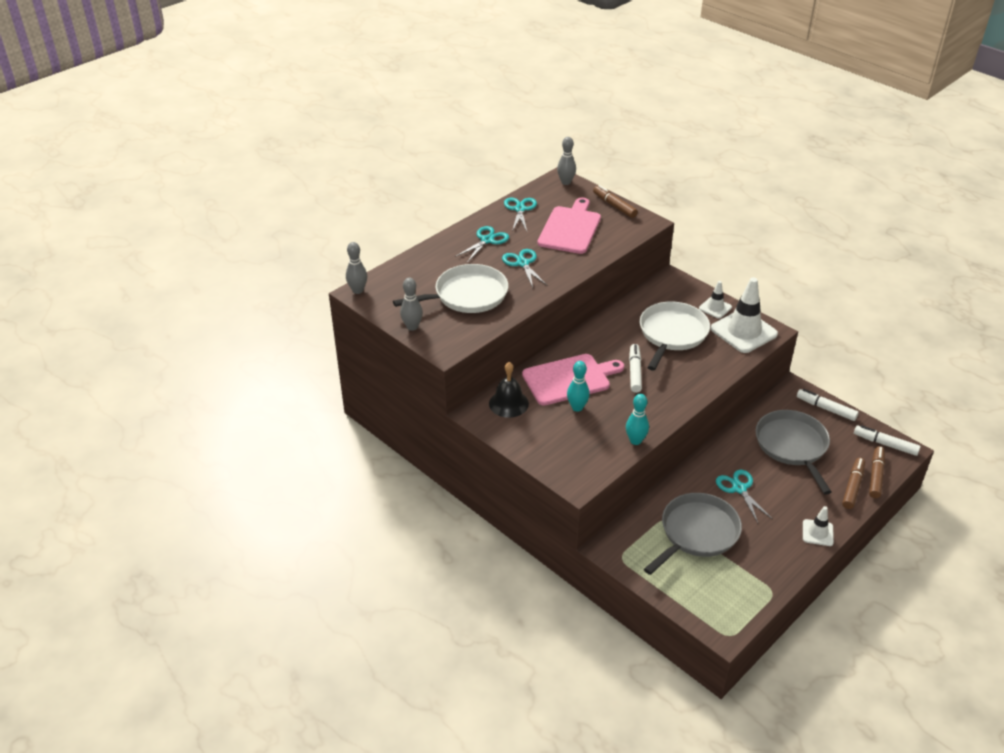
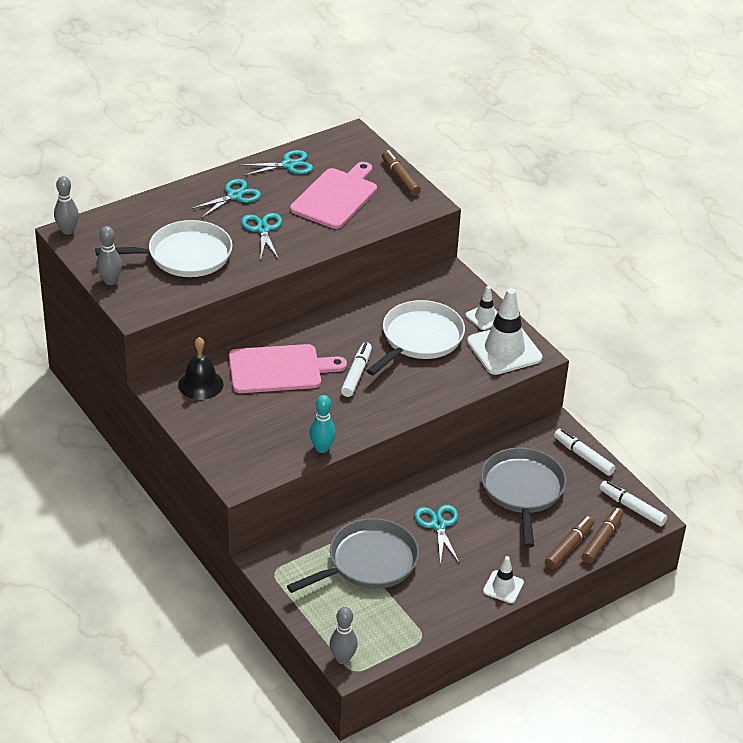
camera: 10 degrees right, 0 degrees up
turquoise scissors [504,198,537,231] -> turquoise scissors turned 60 degrees clockwise [241,150,313,176]
grey bowling pin [557,137,576,185] -> grey bowling pin moved to [329,607,358,664]
turquoise bowling pin [567,361,590,412] -> none

